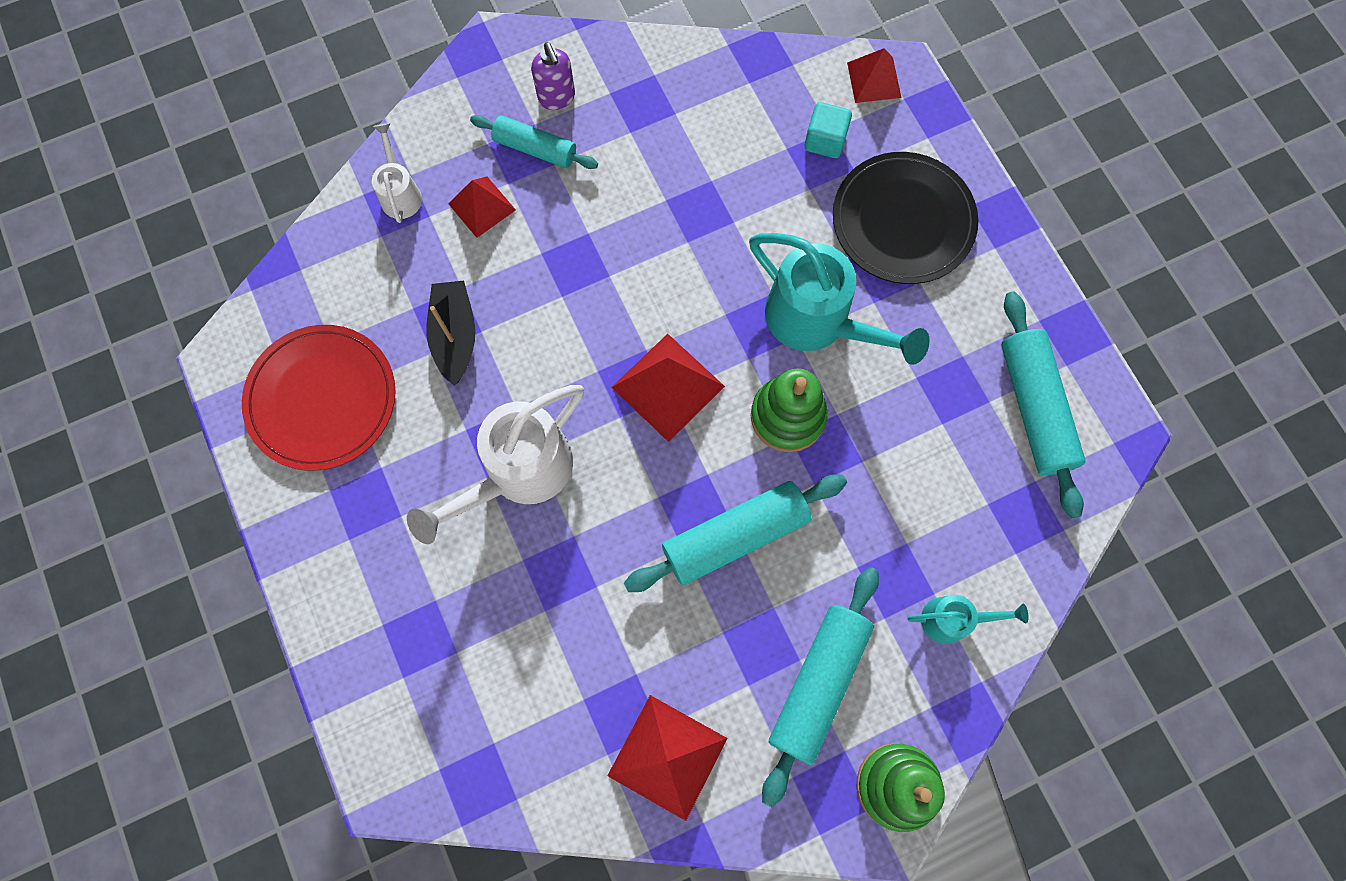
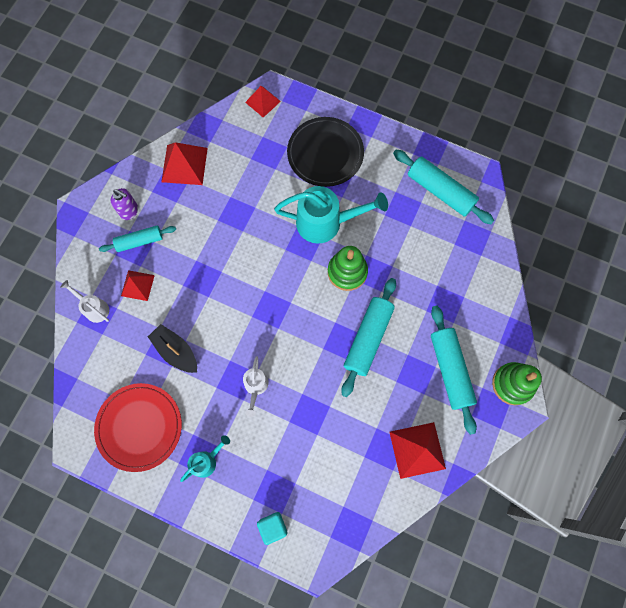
camera: 40 degrees left, 0 degrees up
white watering can [407,385,584,544] -> white watering can [243,356,269,417], size x0.52
red pyramid [611,334,725,442] -> red pyramid moved to [161,142,208,185]
turquoise cube [804,102,852,158] -> turquoise cube moved to [257,512,287,545]
turquoise watering can [908,595,1028,644] -> turquoise watering can moved to [180,435,230,482]

